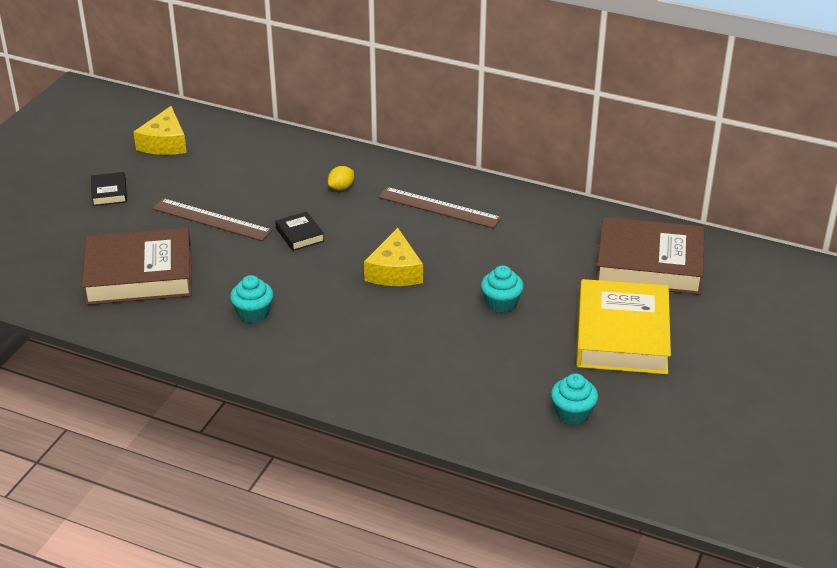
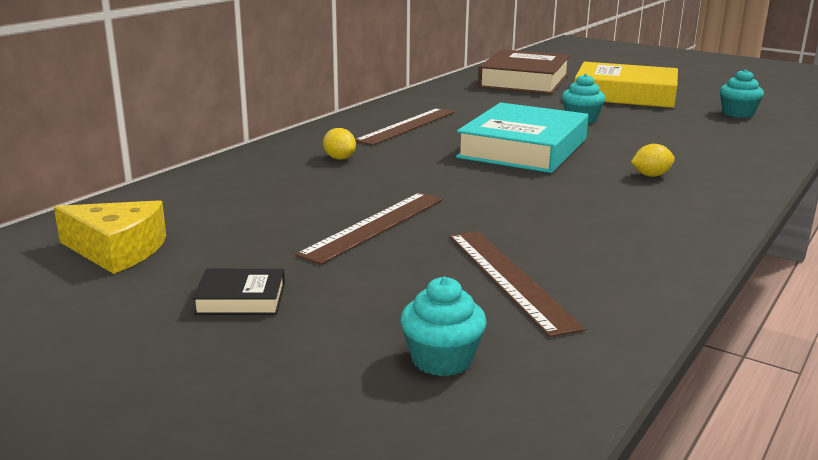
camera: 80 degrees left, 15 degrees down
brown book [82,228,192,305] -> brown ruler [449,231,585,337]
turquoise cupcake [230,275,274,323] -> turquoise cupcake moved to [400,277,487,376]
black book [275,211,324,251] -> none
yellow cheese [364,228,423,286] -> turquoise book [456,102,588,173]
none -> yellow lemon [631,144,675,177]

